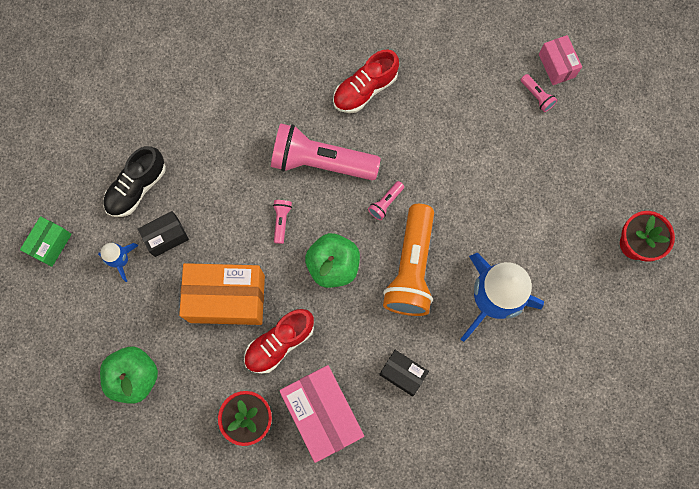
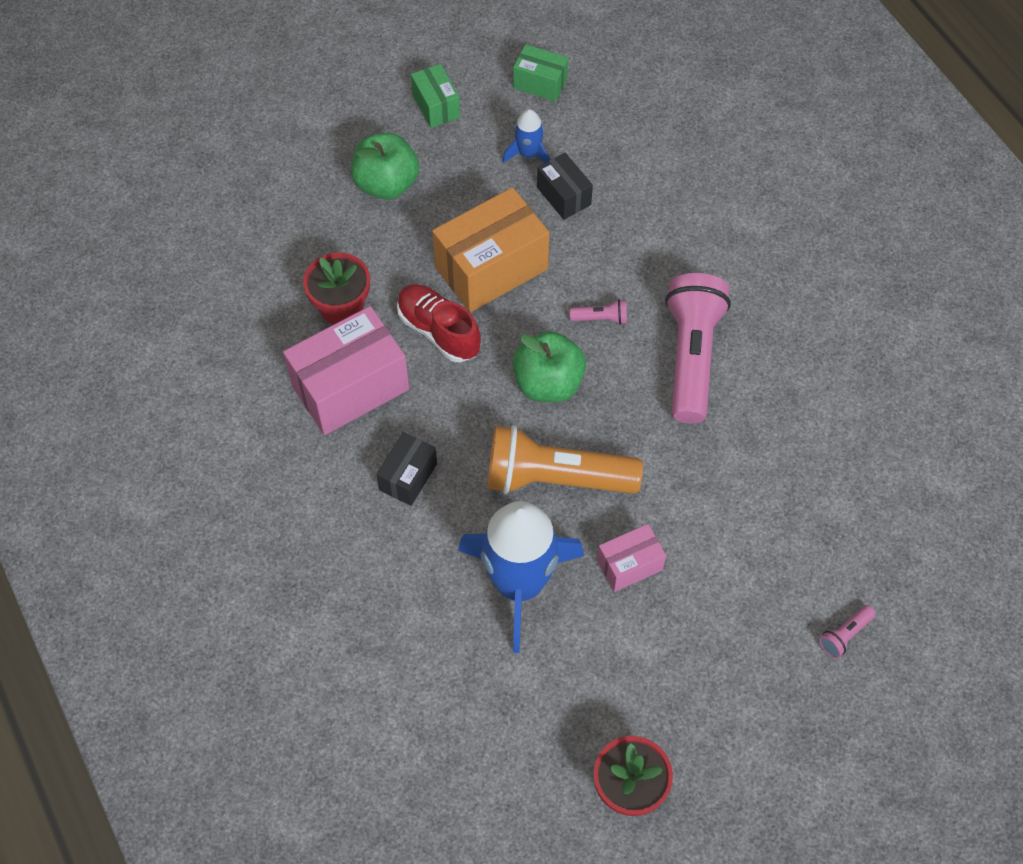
camera: 85 degrees right, 15 degrees down
black shoe [103,146,166,217] -> none
orange box [179,263,265,325] -> orange box turned 60 degrees clockwise [432,187,550,312]
red shoe [333,49,399,113] -> none
pink flashlight [368,181,404,220] -> none
pink box [539,35,582,85] -> pink box moved to [597,524,666,592]
none -> green box [411,64,460,128]

